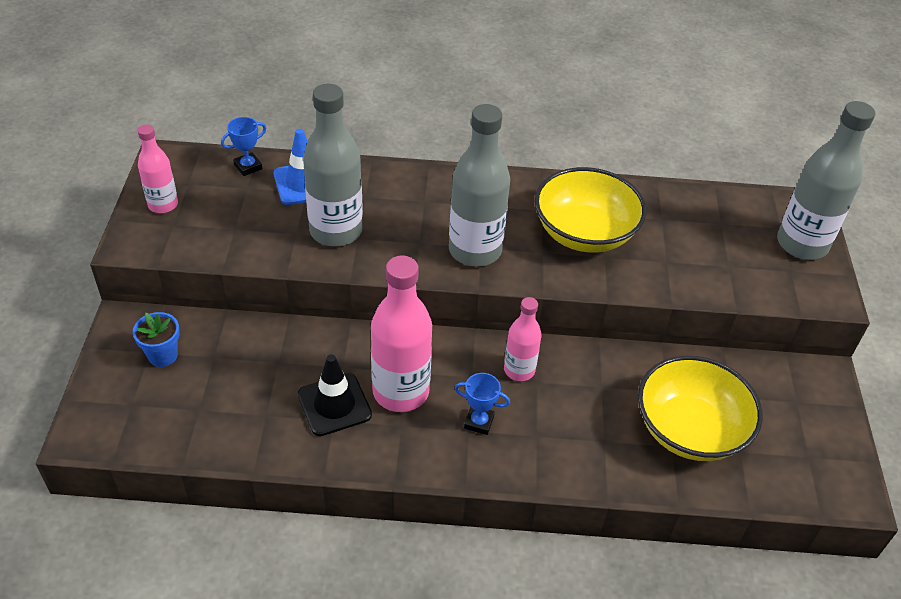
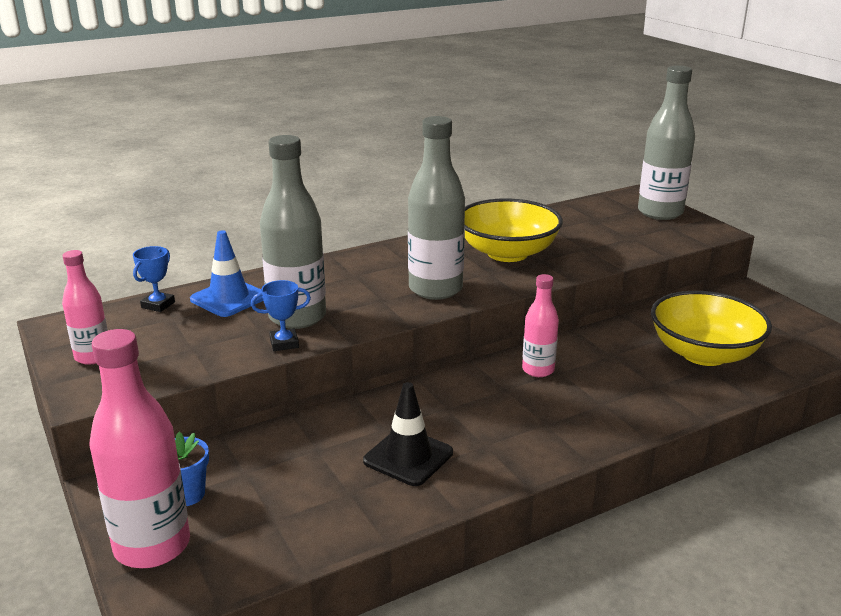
camera: 30 degrees left, 20 degrees down
pink bottle [371,255,432,412] -> pink bottle moved to [90,329,190,568]
blue trophy [455,373,510,435] -> blue trophy moved to [251,280,311,351]

